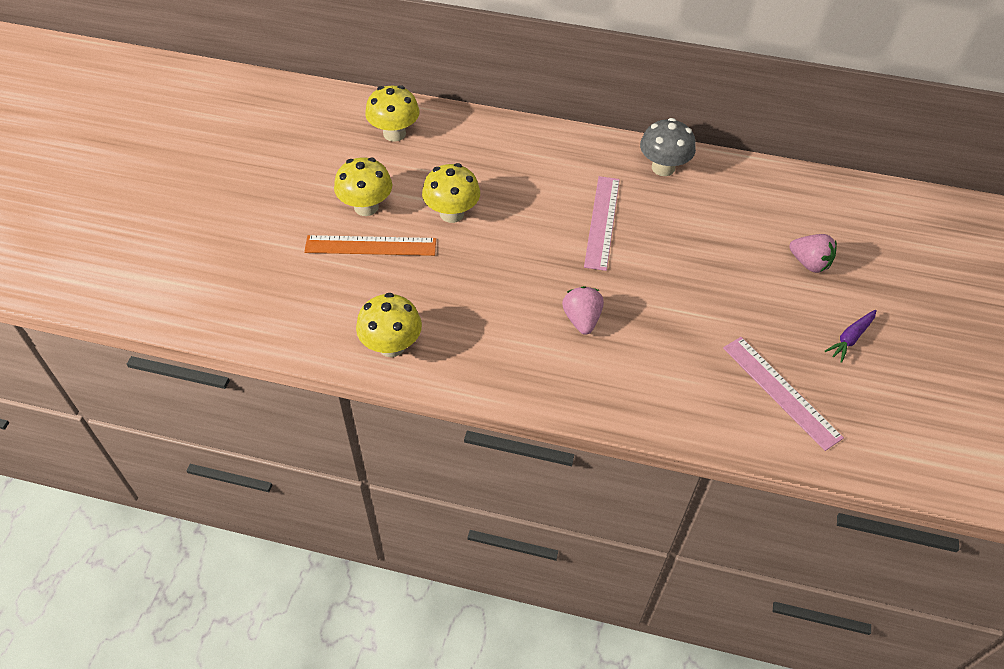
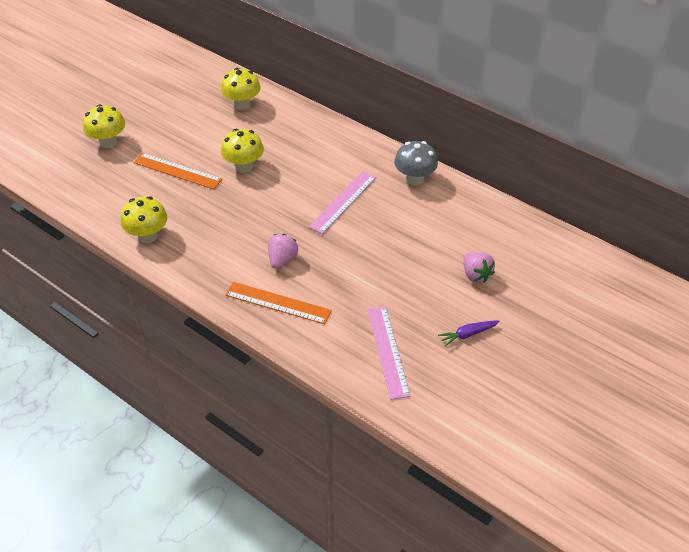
camera: 25 degrees right, 5 degrees down
yellow mushroom [334,157,392,216] -> yellow mushroom moved to [83,104,125,148]
none -> orange ruler [225,282,332,324]

